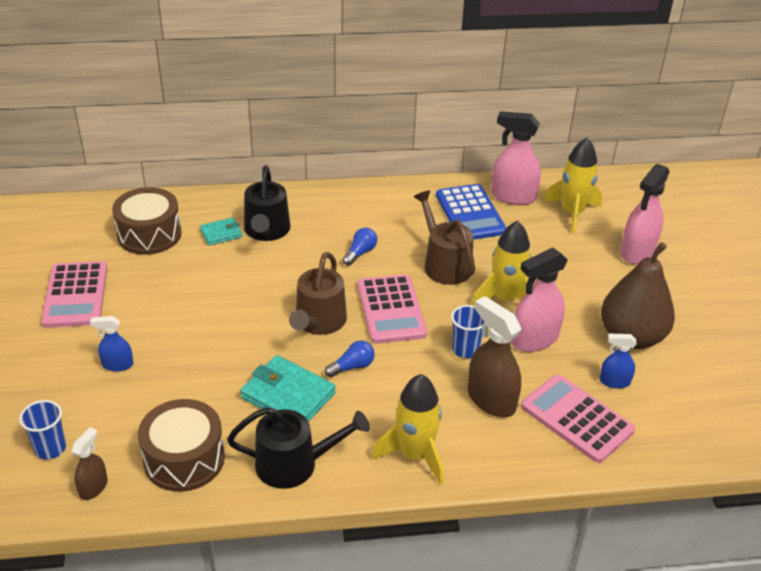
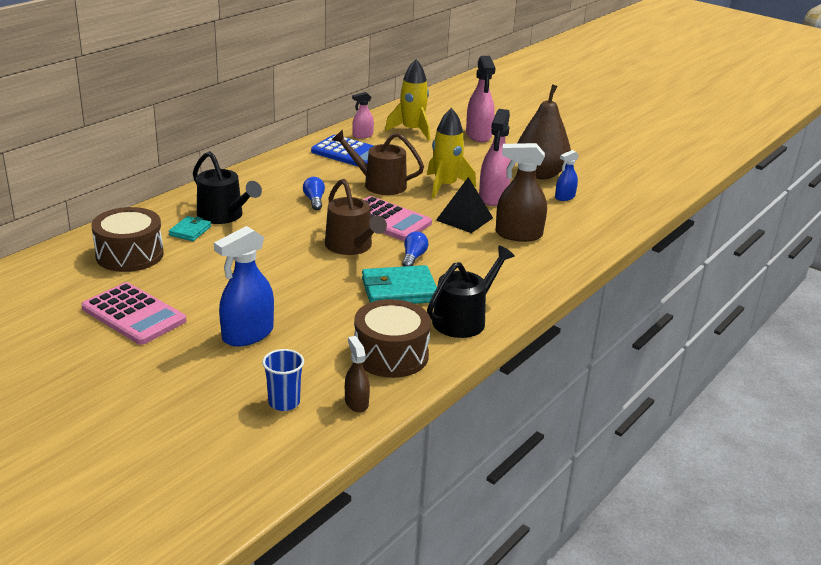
camera: 45 degrees left, 10 degrees down
blue spray bottle [90,316,133,371] -> blue spray bottle [214,226,274,347], size x1.82
yellow rocket [372,374,443,485] -> none
blue cup [451,305,484,358] -> black pyramid [436,177,493,233]
pink spray bottle [491,111,541,205] -> pink spray bottle [352,92,374,138], size x0.55
pink calculator [521,374,635,463] -> none

